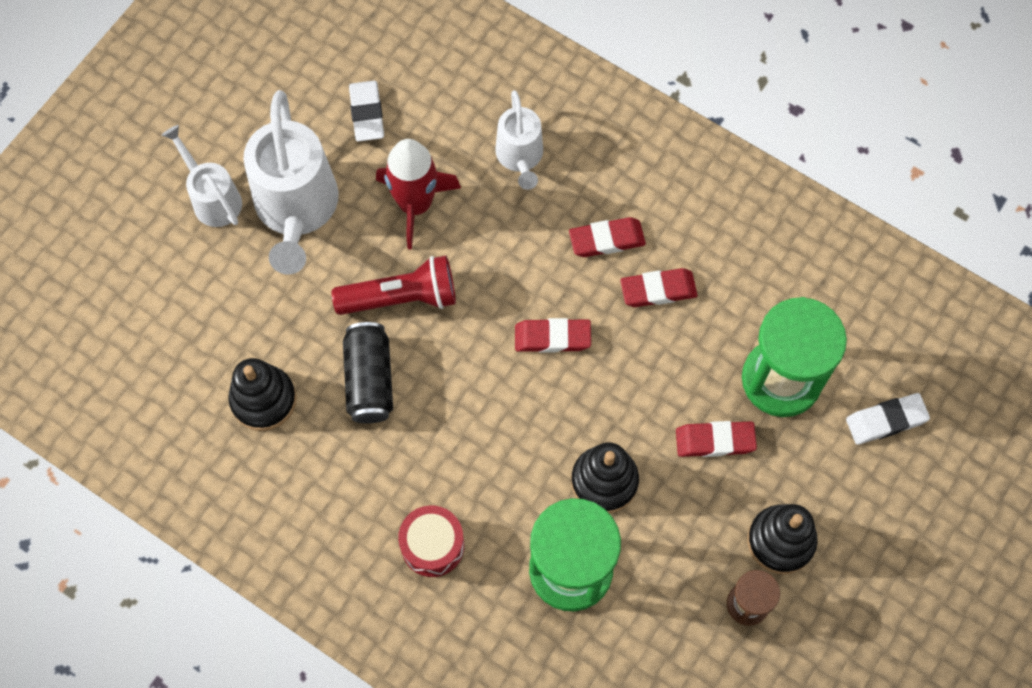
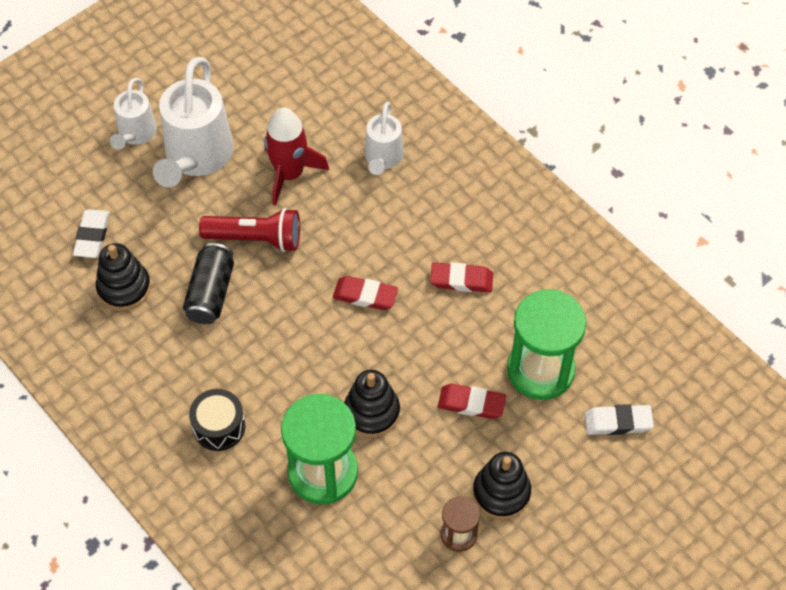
camera: 15 degrees right, 10 degrees down
white watering can [162,125,242,227] -> white watering can turned 150 degrees counterclockwise [110,78,157,150]
white eraser [349,81,384,141] -> white eraser moved to [73,209,110,258]
red drum [398,505,464,577] -> black drum [189,389,245,451]
red eraser [569,217,646,257] -> none

